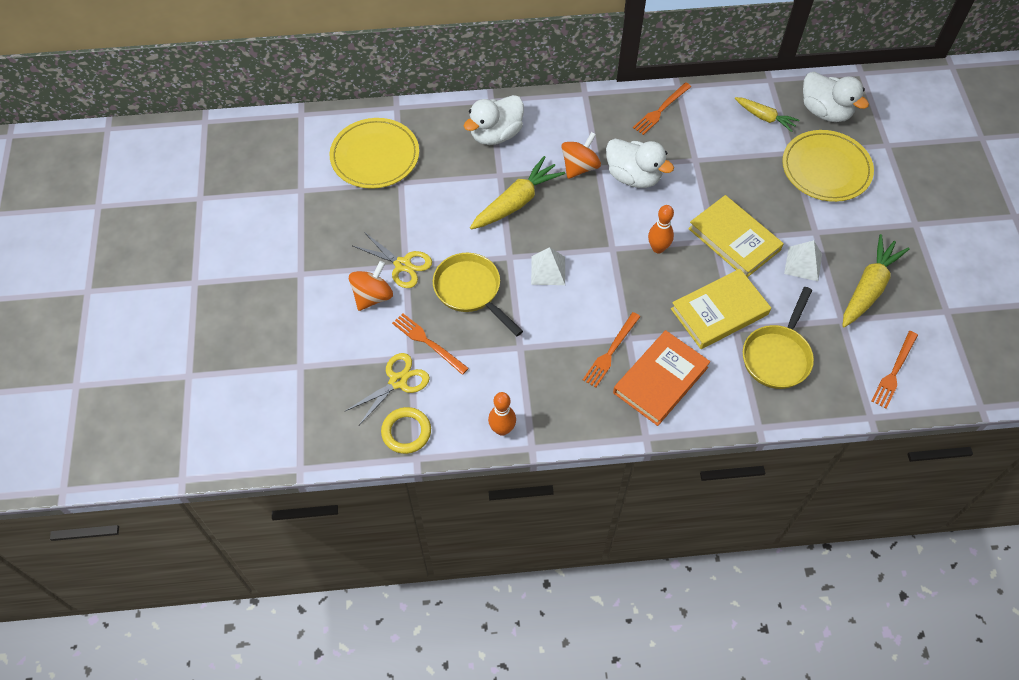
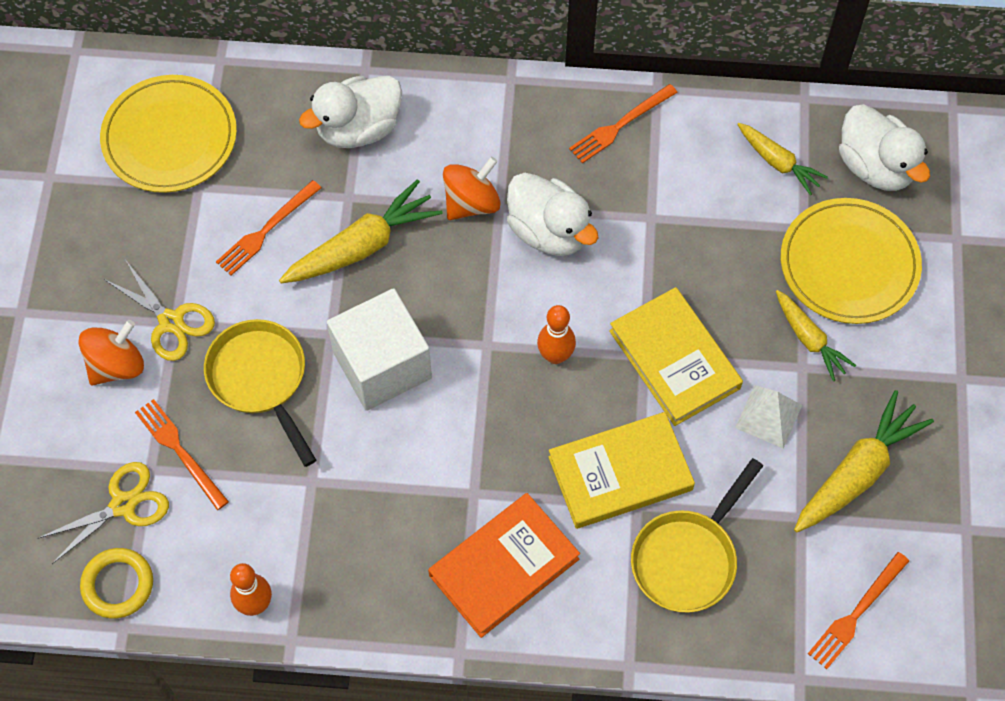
camera: 10 degrees right, 5 degrees up
white pyramid [531,247,565,285] -> white cube [327,288,432,411]
orange fork [583,312,640,388] -> orange fork moved to [216,180,321,275]
none -> yellow carrot [776,290,856,381]

